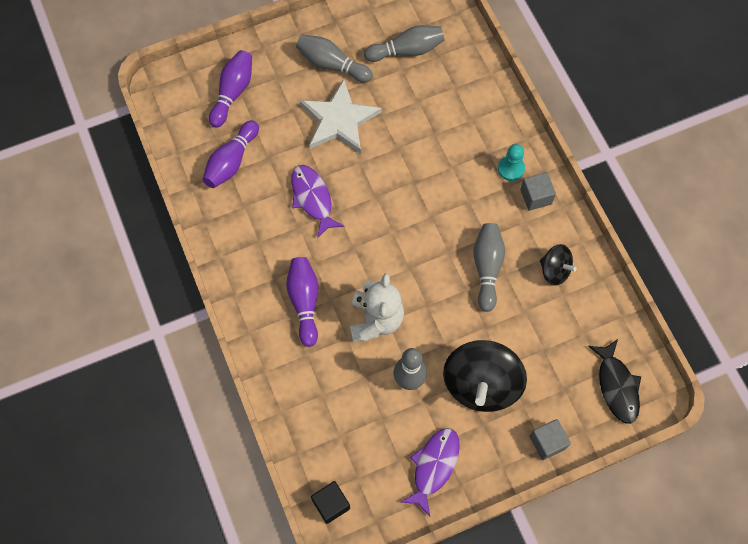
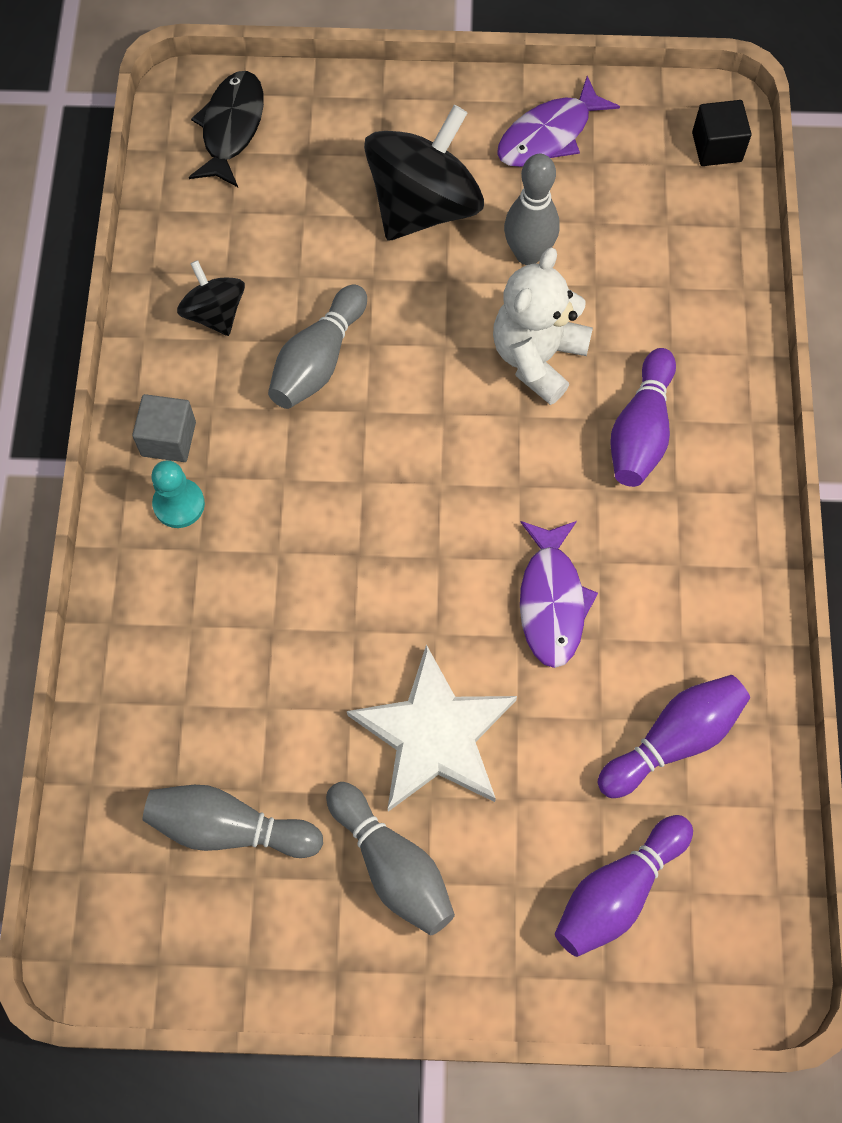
camera: 155 degrees left, 0 degrees up
grey cube [530,419,571,460] -> none

